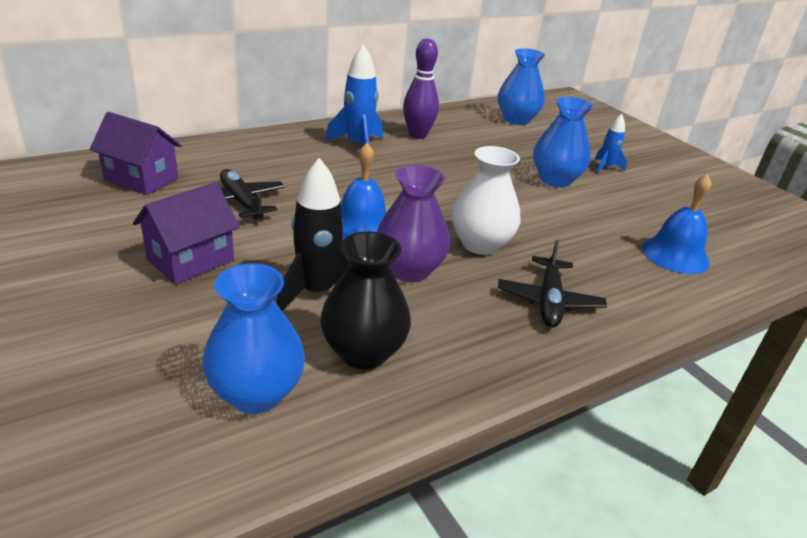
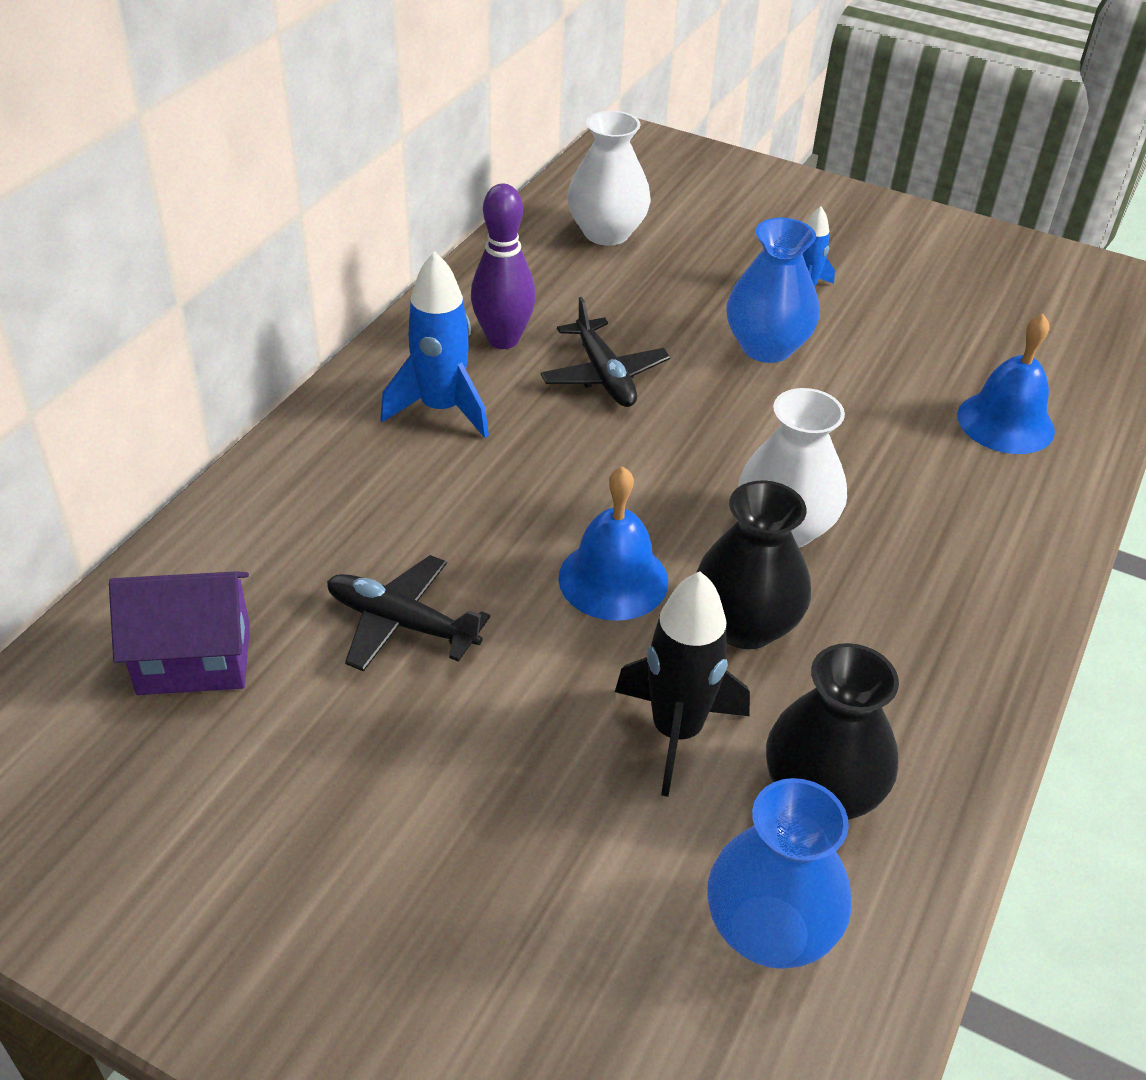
camera: 30 degrees left, 10 degrees up
purple house [133,182,240,284] -> none
purple vase [377,165,450,282] -> black vase [696,480,811,649]
blue vase [498,48,545,125] -> white vase [567,111,651,246]
black plane [498,240,607,328] -> black plane moved to [540,297,670,407]

